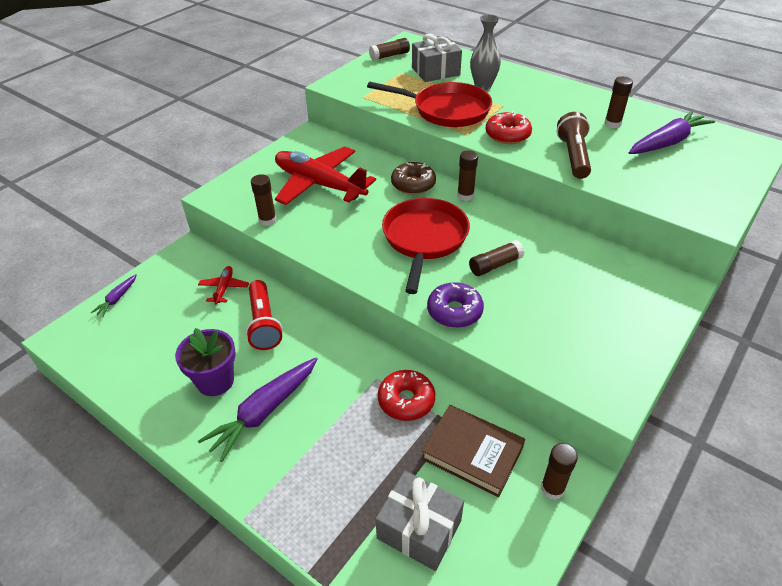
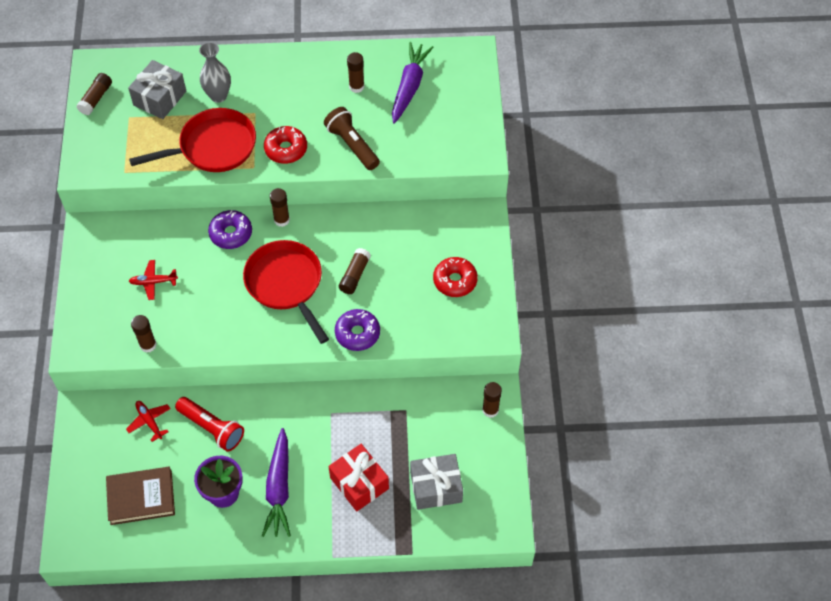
camera: 40 degrees left, 15 degrees up
purple carrot [91,275,137,317] -> none
red plane [275,146,376,205] -> red plane [129,260,178,300], size x0.43
red donut [378,370,435,421] -> red donut moved to [433,257,478,297]
brown donut [391,162,436,195] -> purple donut [208,210,252,249]
brown book [421,405,525,497] -> brown book moved to [106,467,175,525]
none -> red gift [328,444,389,512]

